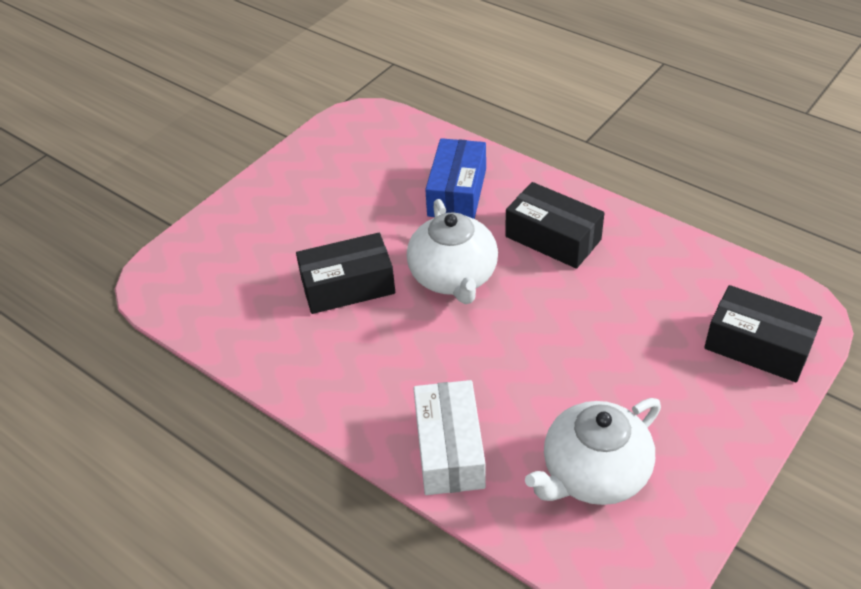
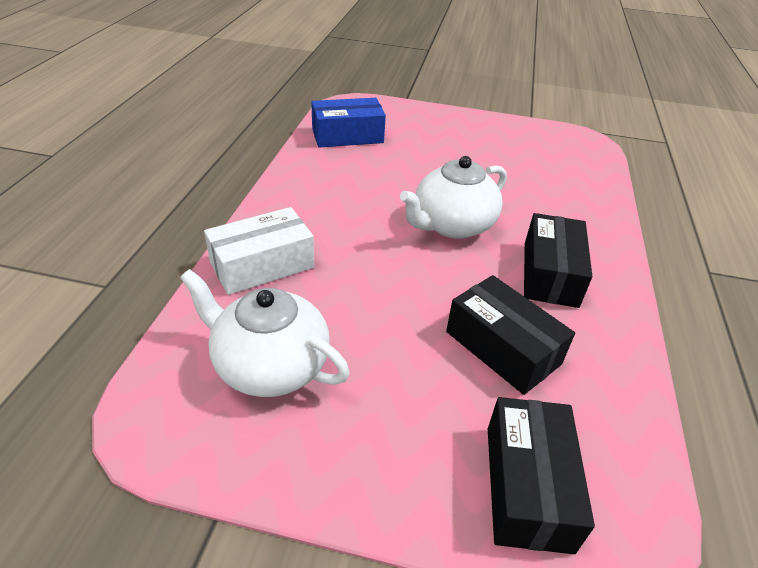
camera: 60 degrees right, 5 degrees down
black box [296,233,395,314] -> black box moved to [446,275,575,395]
blue box [425,138,486,219] -> blue box moved to [311,98,386,148]

